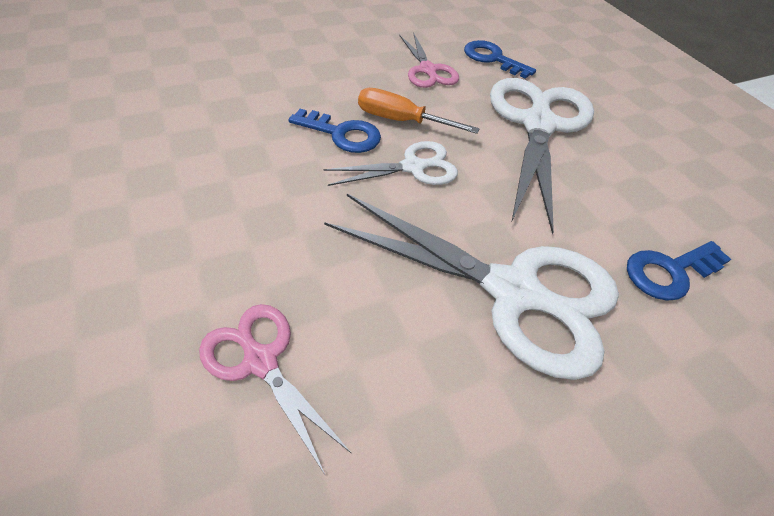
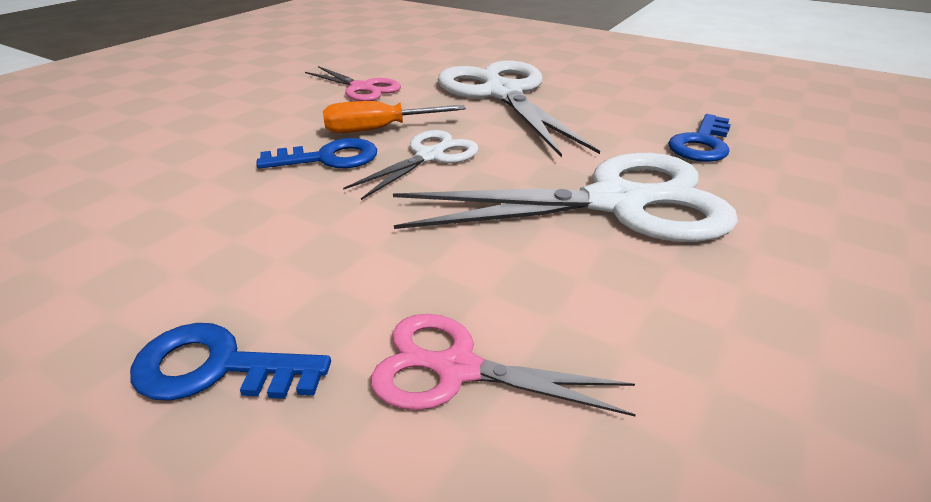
camera: 30 degrees left, 15 degrees down
blue key [464,40,536,79] -> blue key moved to [130,323,331,401]

